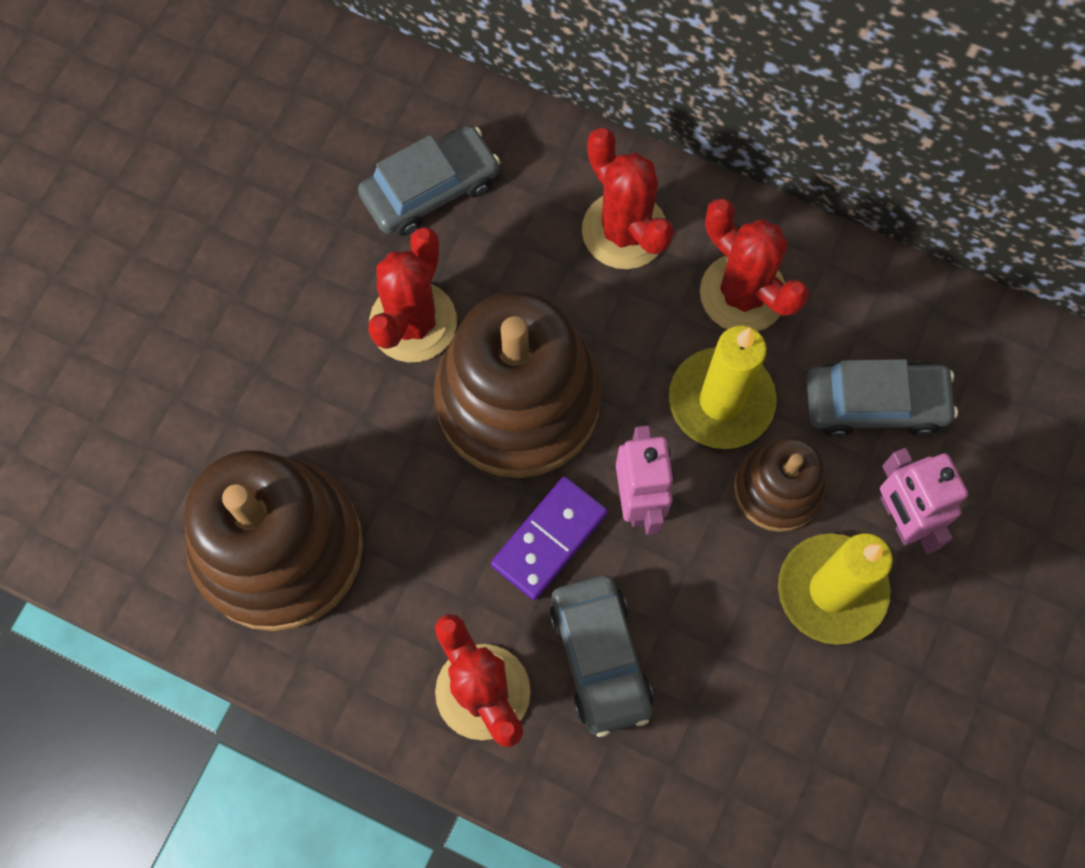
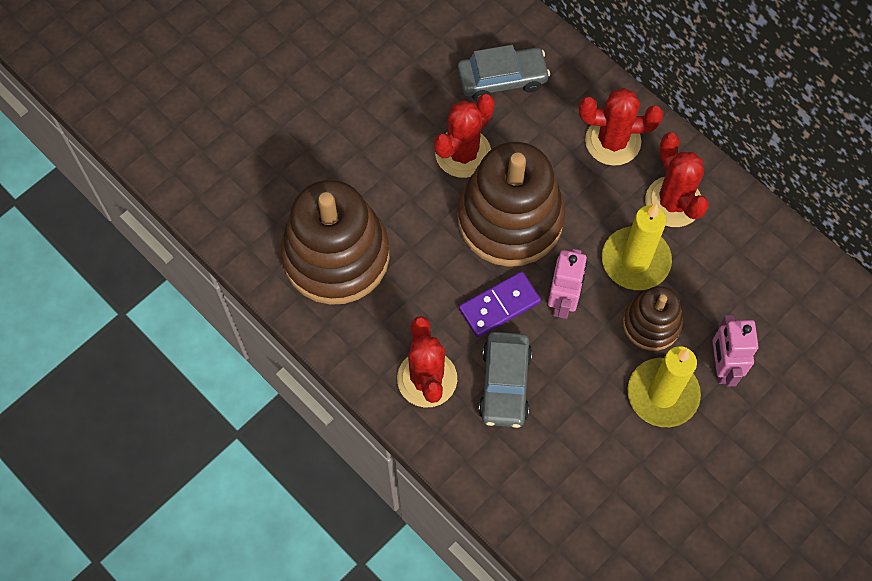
camera: 20 degrees right, 5 degrees down
red cactus [582,128,674,269] -> red cactus turned 75 degrees counterclockwise [579,88,663,166]
grey car [807,359,958,437] -> none

